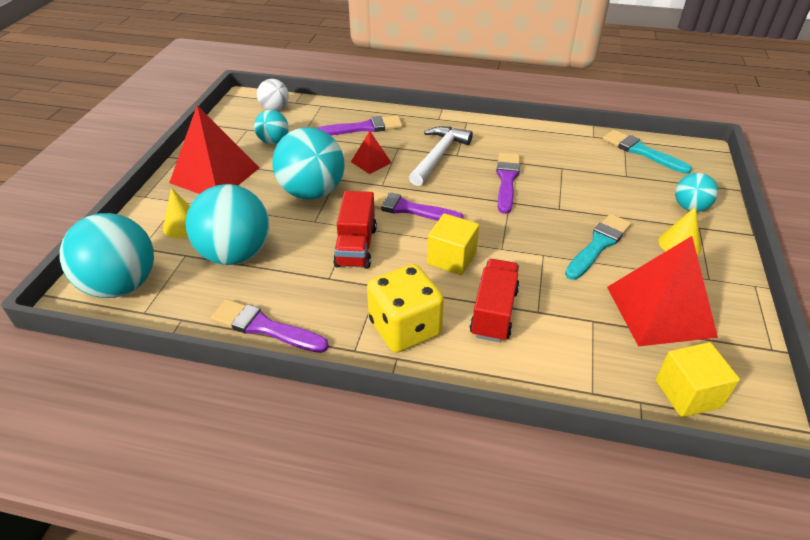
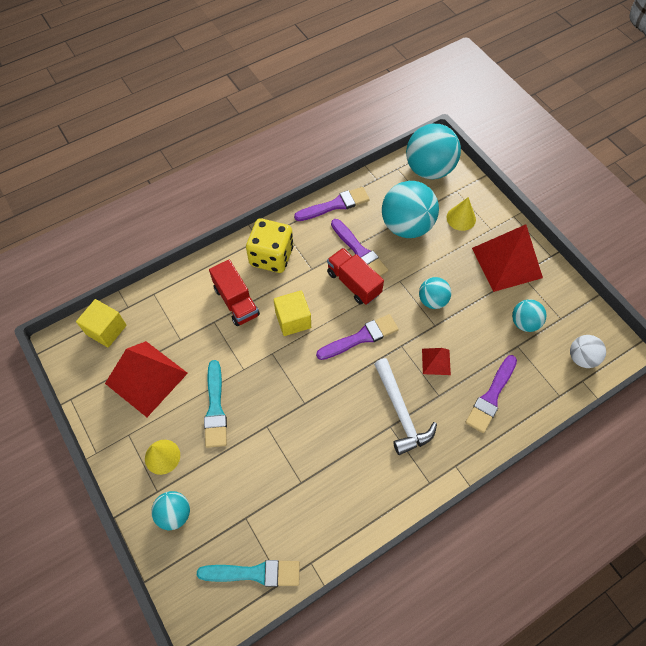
camera: 135 degrees right, 20 degrees up
turquoise ball [272,127,344,200] -> turquoise ball [419,277,451,309], size x0.54
purple brush [496,152,520,214] -> purple brush moved to [331,219,388,276]

